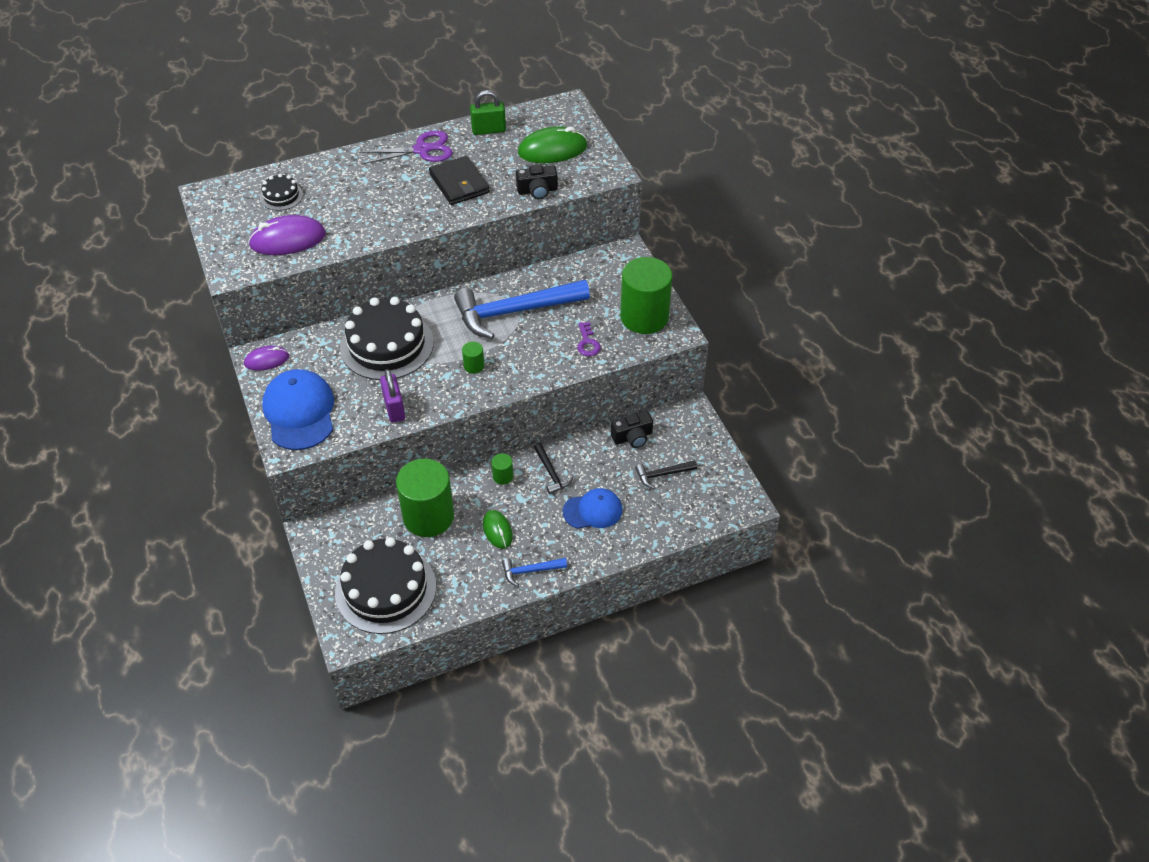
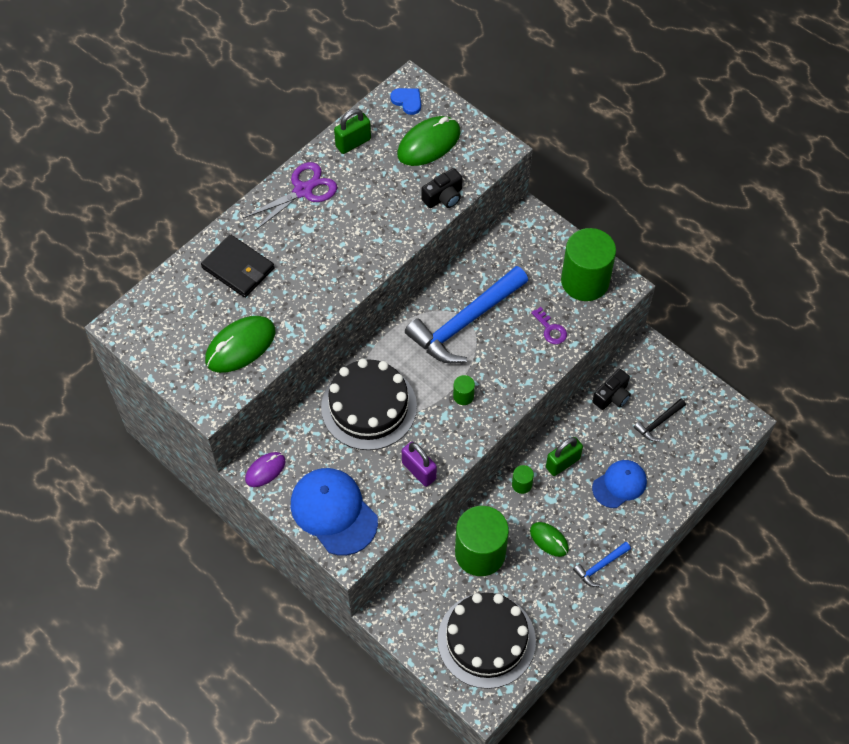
camera: 25 degrees left, 10 degrees up
purple mouse [248,215,326,255] -> green mouse [205,316,275,373]
black cake [260,174,303,211] -> none
black wallet [429,156,489,205] -> black wallet moved to [201,234,274,298]
black hammer [534,443,573,494] -> green padlock [546,437,583,476]
none -> blue heart [390,88,421,115]

